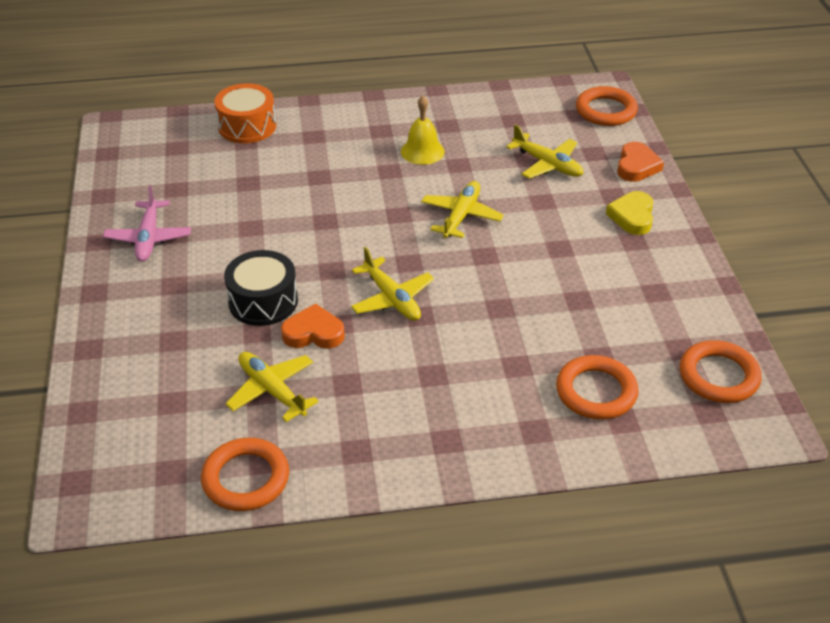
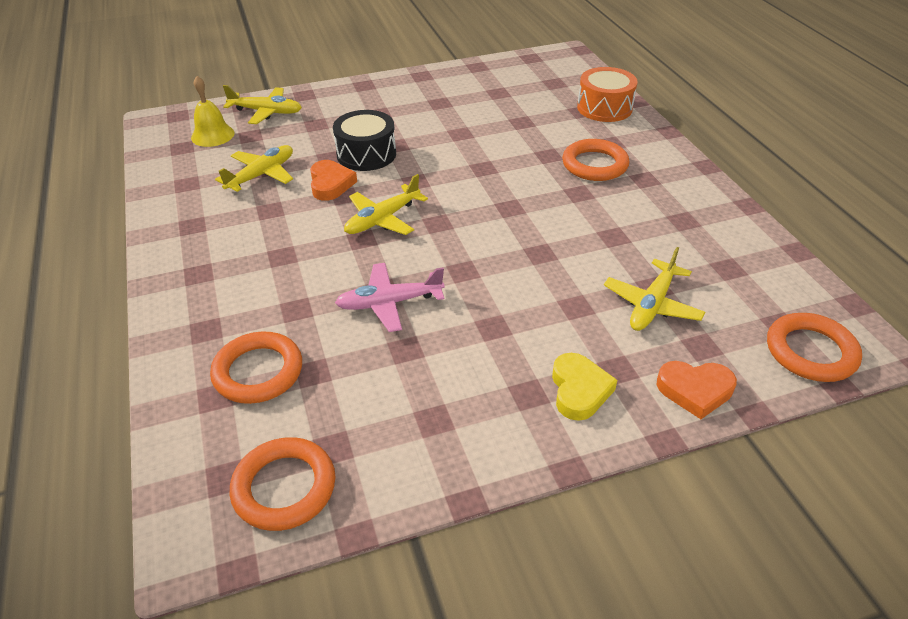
camera: 80 degrees right, 0 degrees up
pink plane [103,185,191,262] -> pink plane moved to [335,263,445,332]
orange ring [201,438,289,511] -> orange ring moved to [562,139,629,181]
yellow bell [401,96,445,165] -> yellow bell moved to [191,76,235,147]
yellow plane [421,181,504,238] -> yellow plane moved to [223,85,302,124]
yellow heart [606,191,654,235] -> yellow heart turned 90 degrees clockwise [552,353,617,421]

